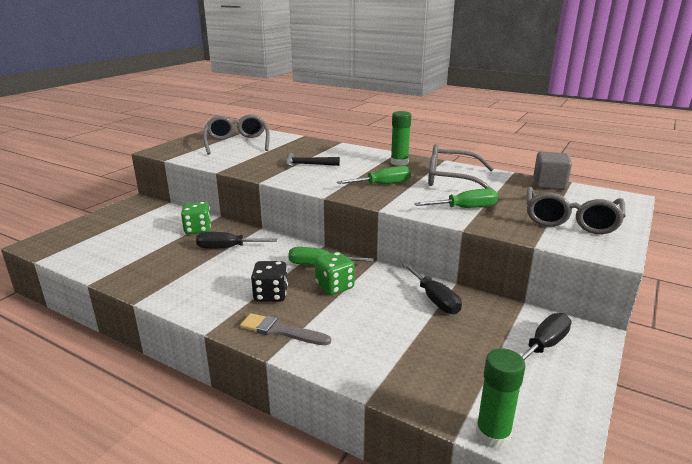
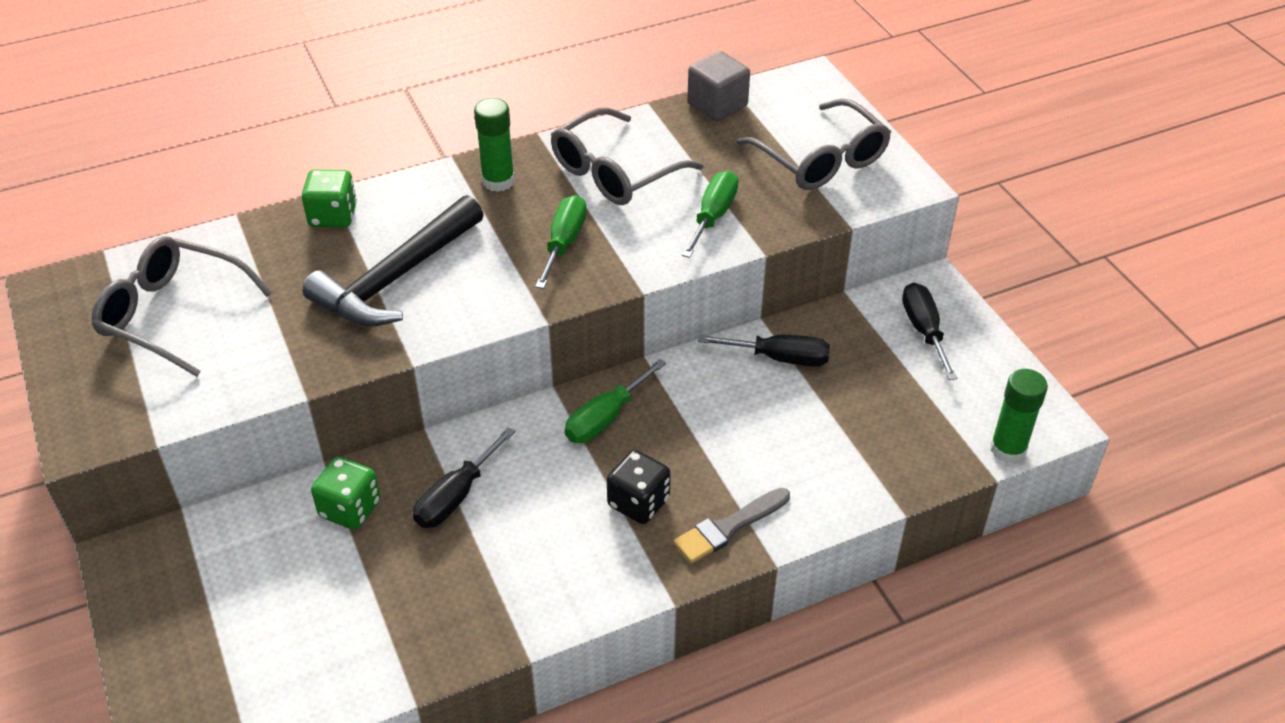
camera: 55 degrees left, 20 degrees up
black hammer [286,153,340,167] -> black hammer [302,195,484,327], size x1.88
green dice [315,252,355,295] -> green dice moved to [302,170,357,228]

